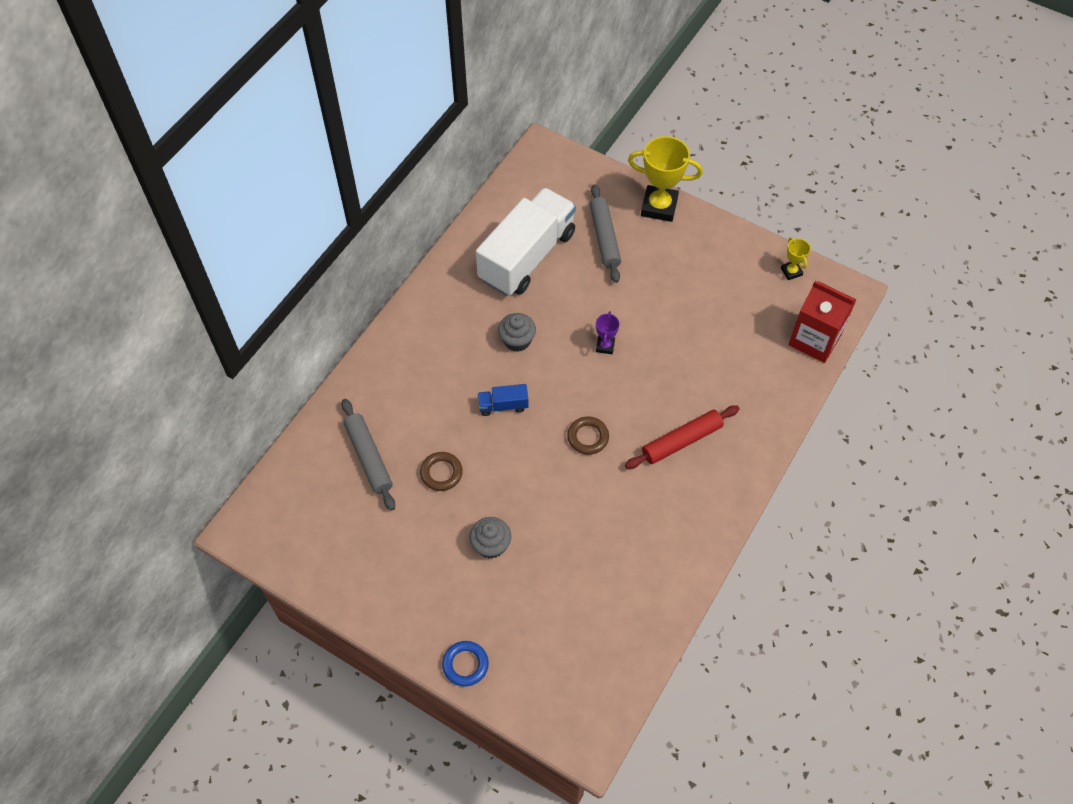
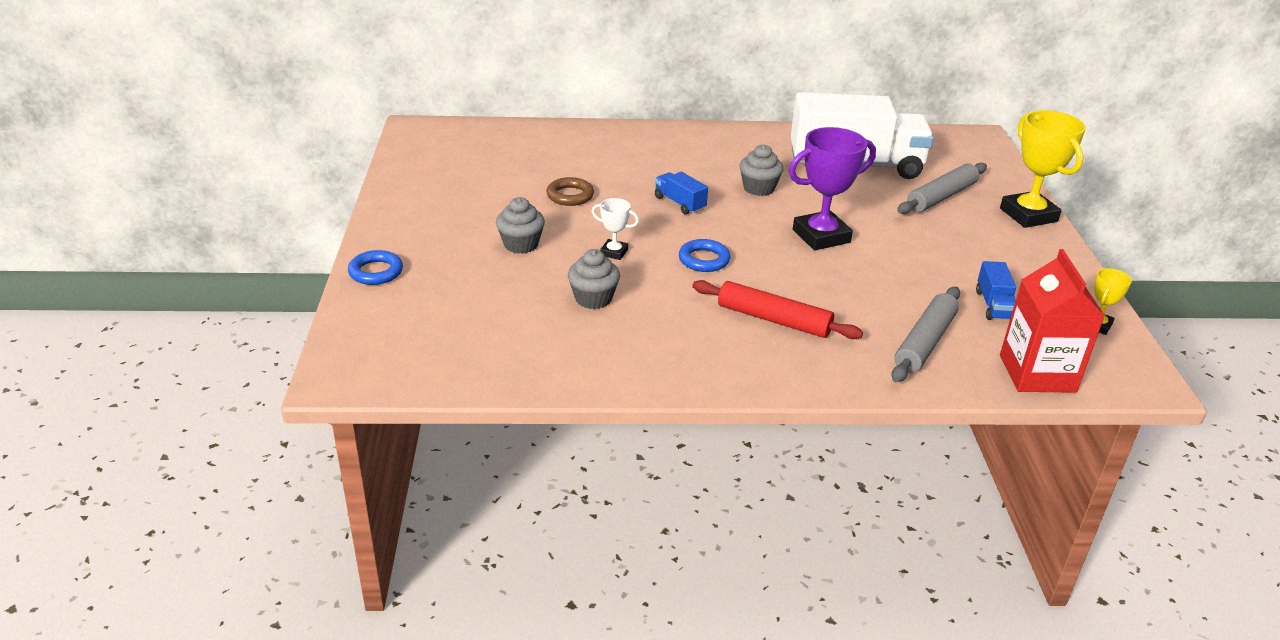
camera: 55 degrees right, 25 degrees down
grey rolling pin [342,399,395,511] -> grey rolling pin moved to [891,287,960,383]
brown ring [567,417,609,455] -> blue ring [679,239,731,272]
purple trophy [596,311,619,354] -> purple trophy [789,127,876,250], size x2.03
none -> grey cupcake [568,249,620,309]
none -> white trophy [592,198,639,260]
none -> blue truck [976,261,1016,320]

